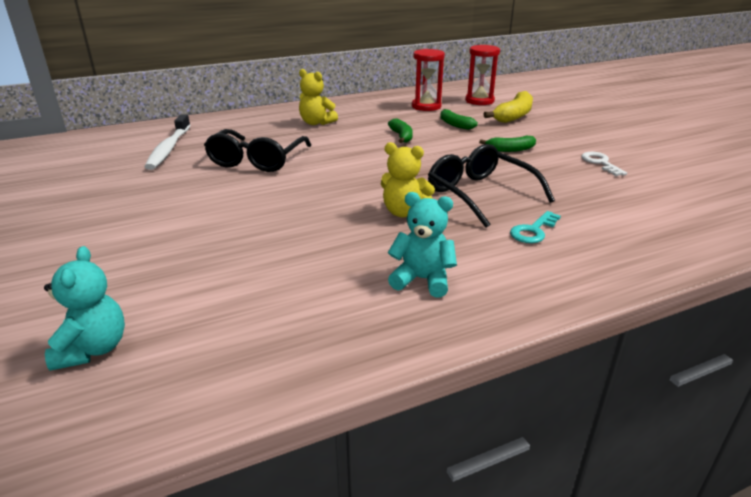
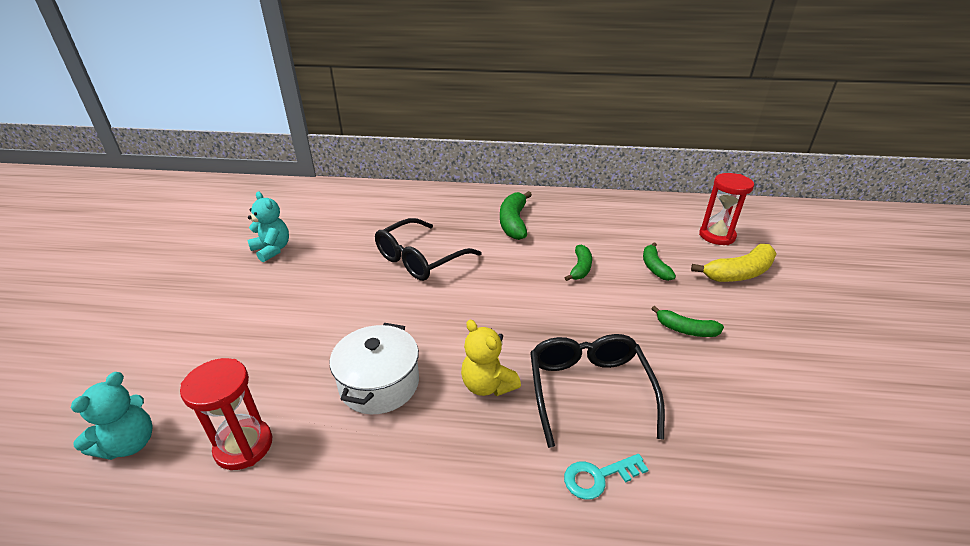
camera: 30 degrees right, 5 degrees up
white toothbrush [144,114,191,170] -> none
yellow teddy bear [299,69,338,125] -> green banana [500,191,532,240]
turquoise teddy bear [388,192,457,297] -> turquoise teddy bear moved to [247,192,289,262]
red hourglass [412,49,445,111] -> red hourglass moved to [180,358,272,470]
white key [581,152,627,176] -> none
none -> white pot [330,323,419,414]

